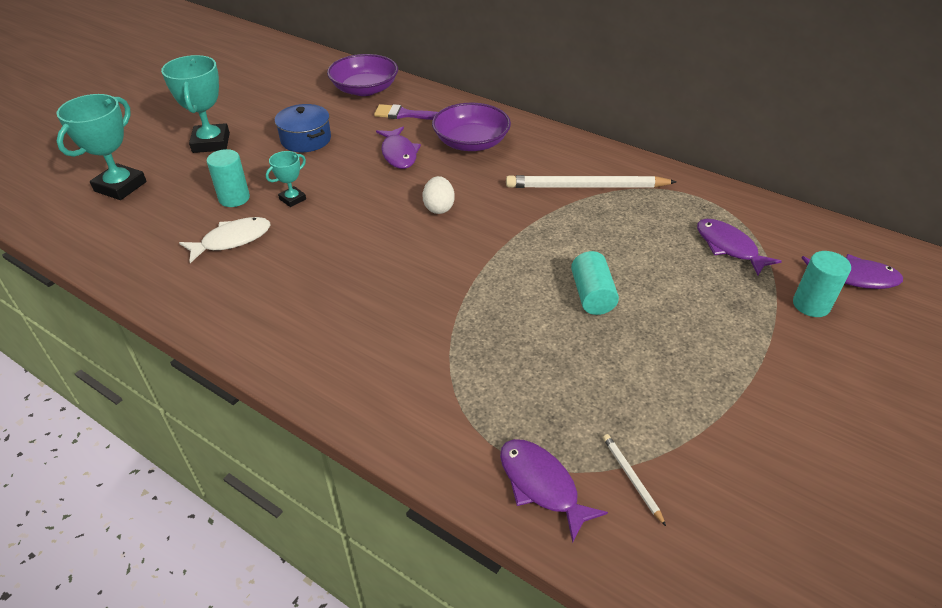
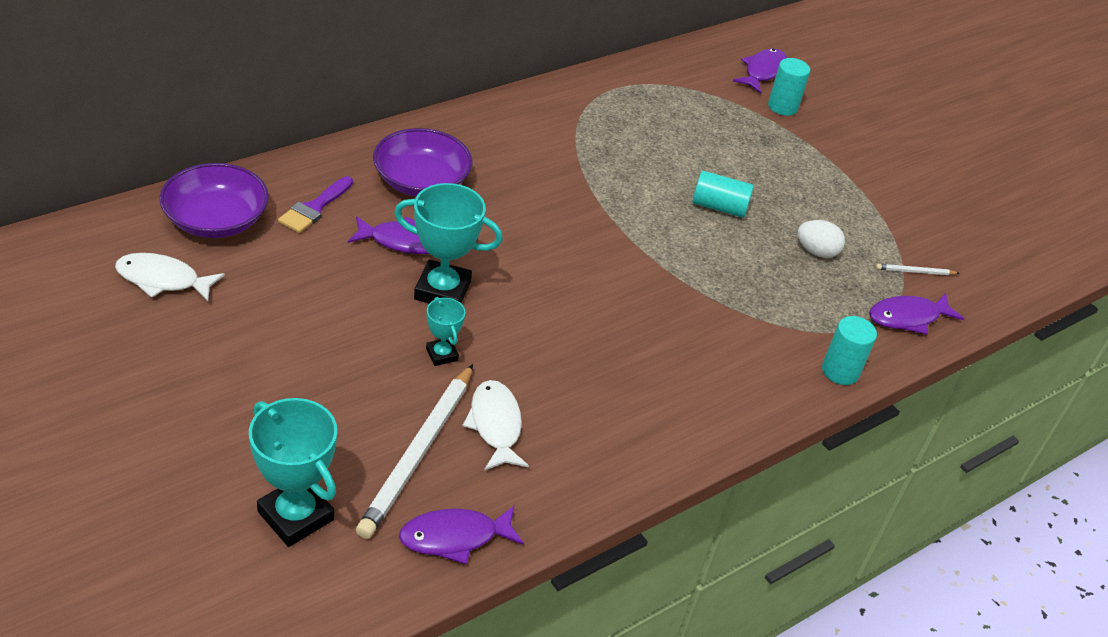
camera: 75 degrees left, 0 degrees up
turquoise trophy [161,55,230,153] -> turquoise trophy moved to [394,183,503,303]
turquoise cylinder [207,149,250,207] -> turquoise cylinder moved to [822,316,877,385]
blue pot [275,104,331,152] -> none
white egg [423,176,455,214] -> white egg moved to [797,220,845,258]
white pencil [506,175,677,188] -> white pencil moved to [356,364,473,539]
purple fish [697,219,782,276] -> purple fish moved to [399,506,524,564]
none -> white fish [115,253,225,302]

